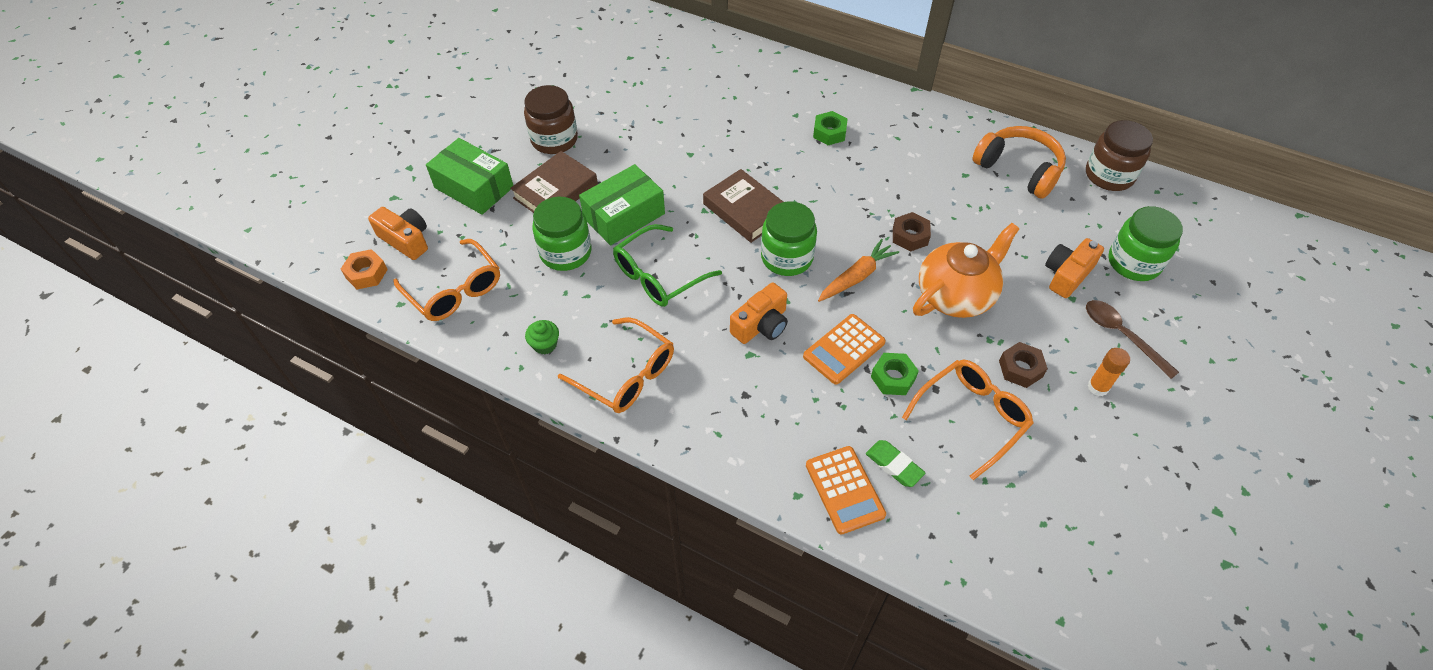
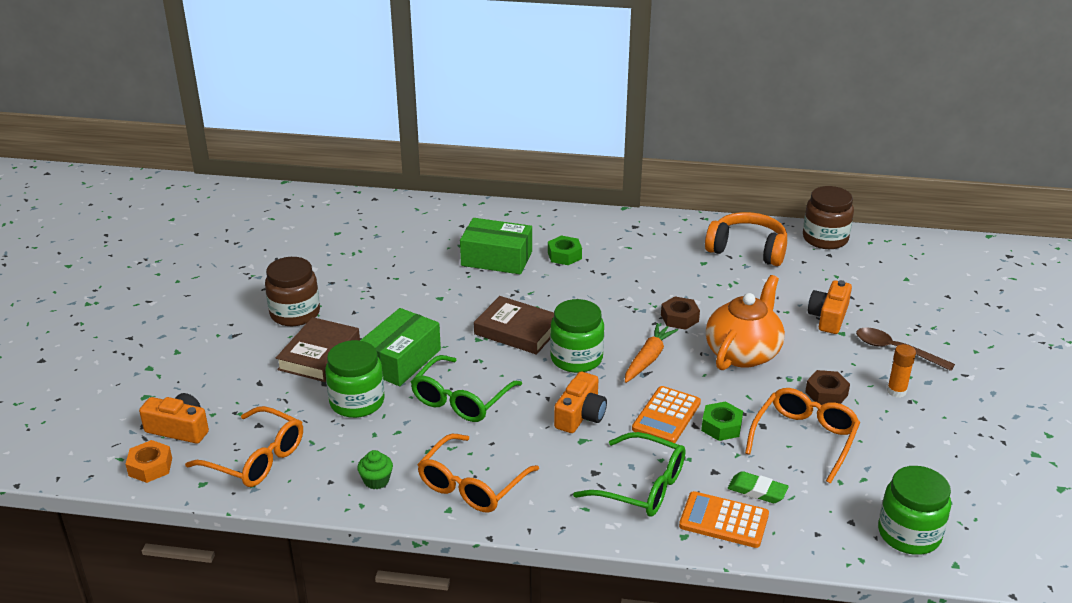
camera: 20 degrees left, 20 degrees down
green box [426,138,513,215] -> green box moved to [460,218,532,274]
orange glasses [558,317,674,413] -> orange glasses turned 105 degrees clockwise [417,434,539,513]
orange calculator [806,446,886,535] -> orange calculator turned 150 degrees clockwise [679,491,769,548]
green jar [1108,206,1183,281] -> green jar moved to [878,466,951,555]
none -> green glasses [573,432,685,517]

